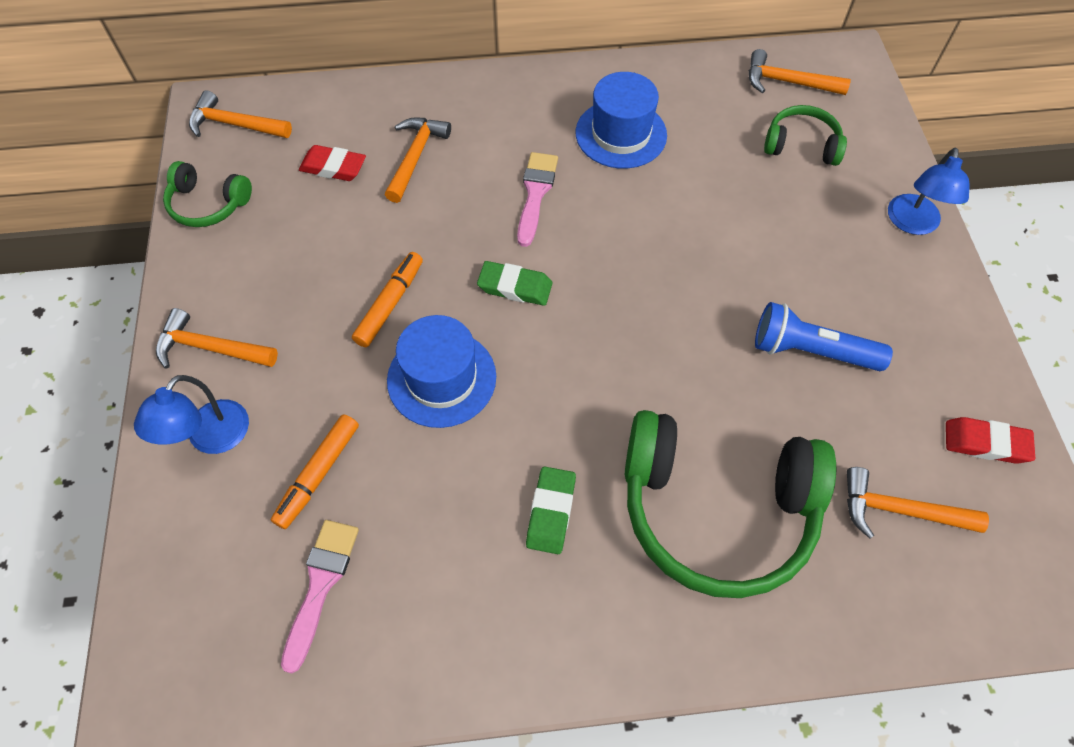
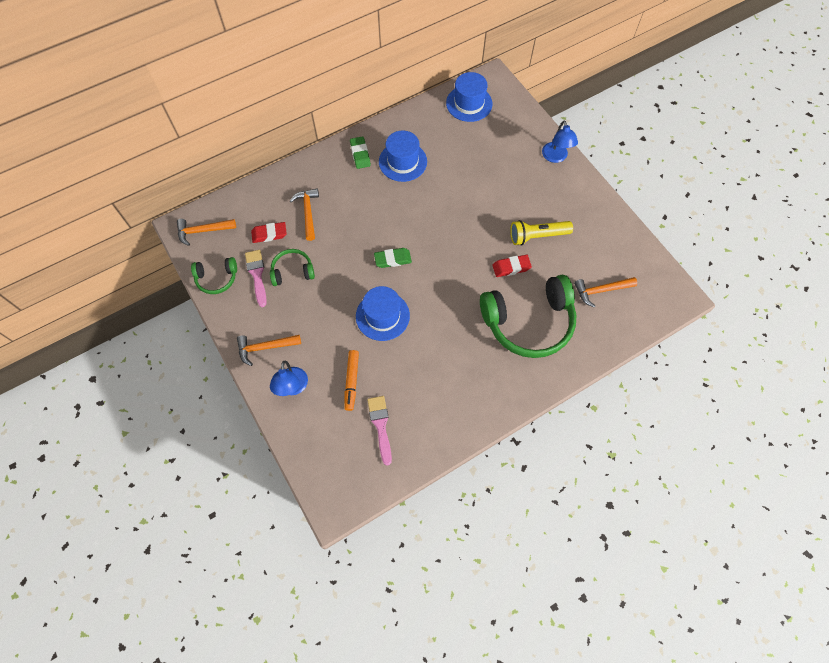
camera: 25 degrees left, 5 degrees up
orange marker [352,252,423,347] -> none
pink brush [517,152,558,247] -> pink brush moved to [245,250,267,307]
green eraser [526,467,576,554] -> green eraser moved to [350,136,371,169]
orange hammer [749,49,851,95] -> blue hat [446,72,493,122]
blue flashlight [755,302,893,371] -> yellow flashlight [510,220,573,245]
green headphones [764,105,847,166] -> green headphones moved to [270,249,315,286]
red eraser [946,417,1035,464] -> red eraser moved to [492,255,532,277]

